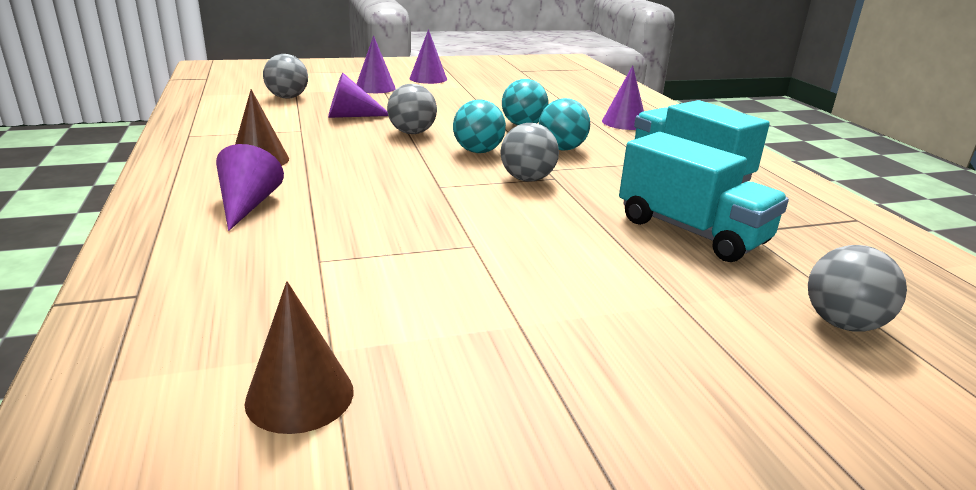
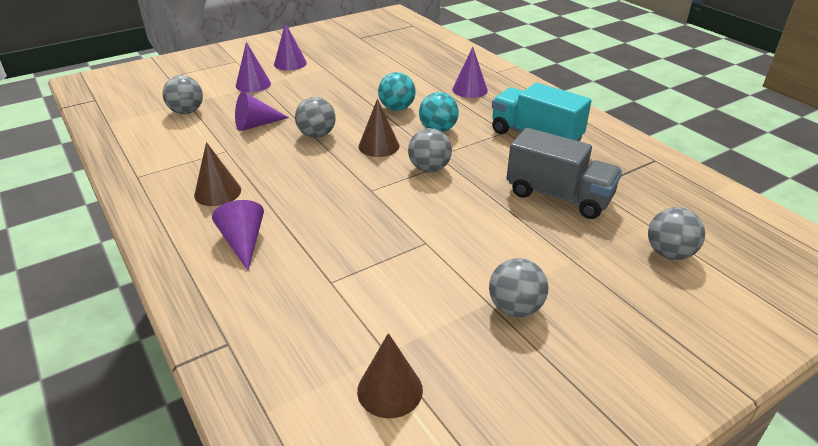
camera: 15 degrees left, 10 degrees up
turquoise ball [453,100,506,153] -> brown cone [358,99,399,157]
turquoise truck [619,132,789,262] -> grey truck [506,128,622,219]
none -> grey ball [489,258,548,317]

